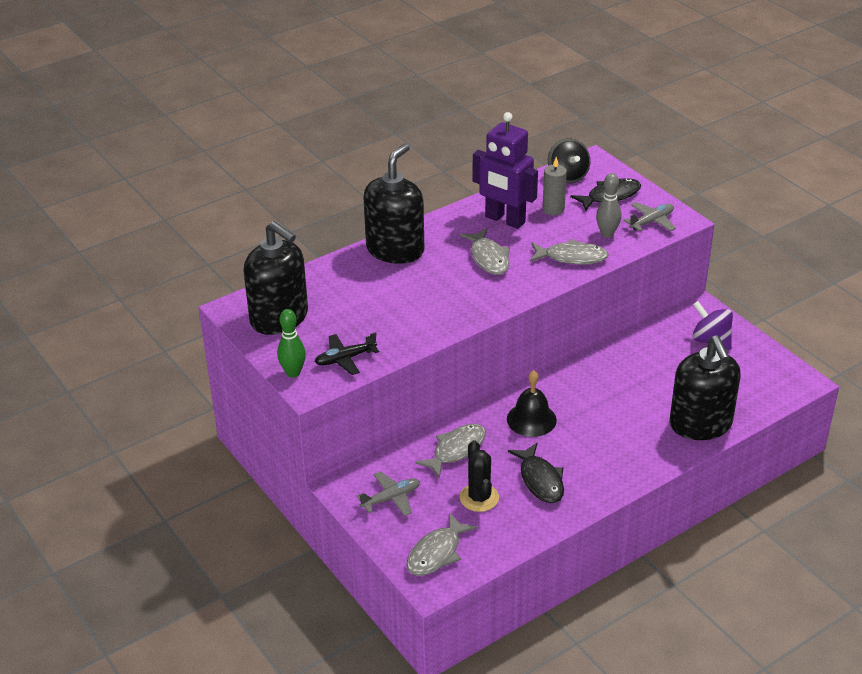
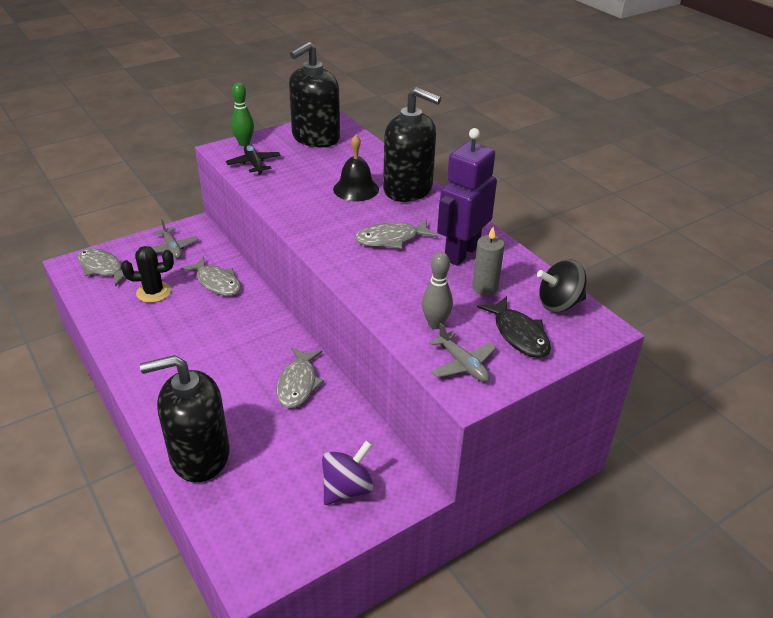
camera: 90 degrees right, 0 degrees up
black bell [507,370,557,437] -> black bell moved to [333,135,379,201]
black fish [508,443,564,503] -> none
grey fish [530,239,609,264] -> grey fish moved to [276,348,324,408]

